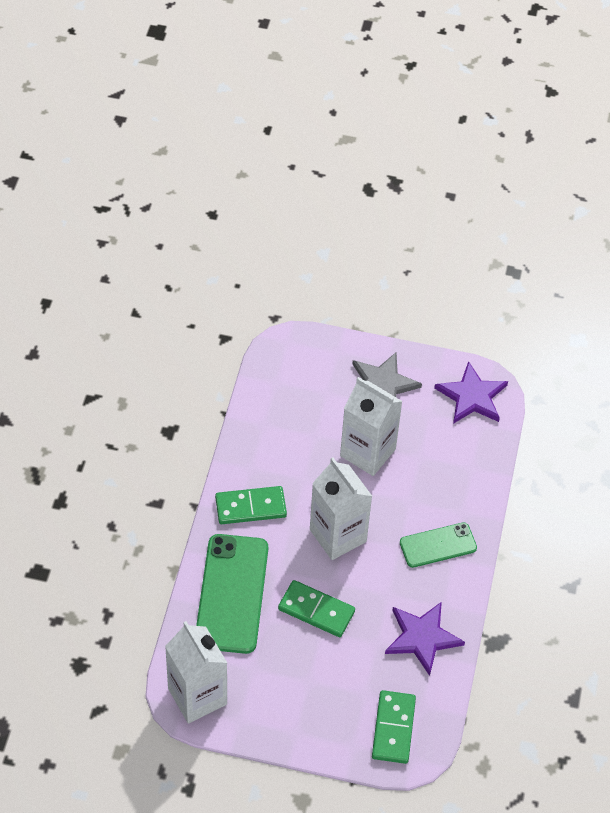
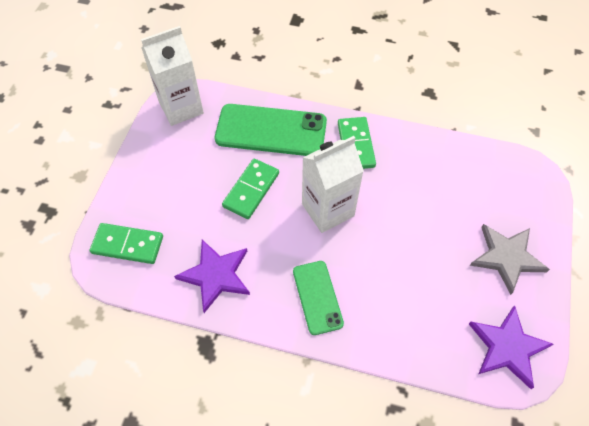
camera: 95 degrees right, 5 degrees up
white carton [340,377,403,476] -> none

